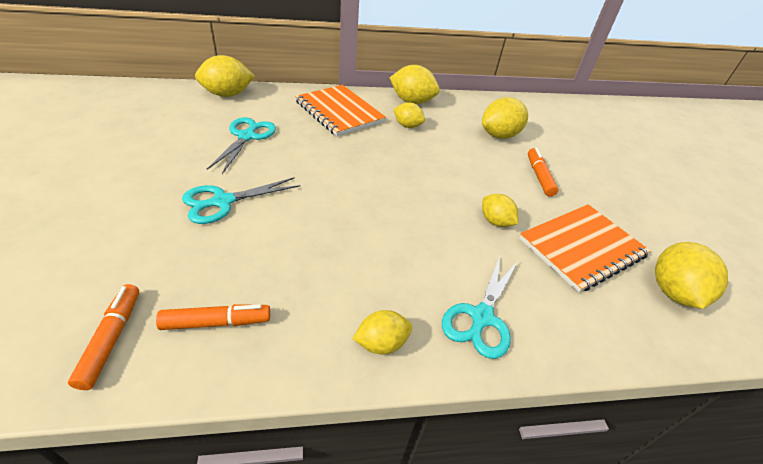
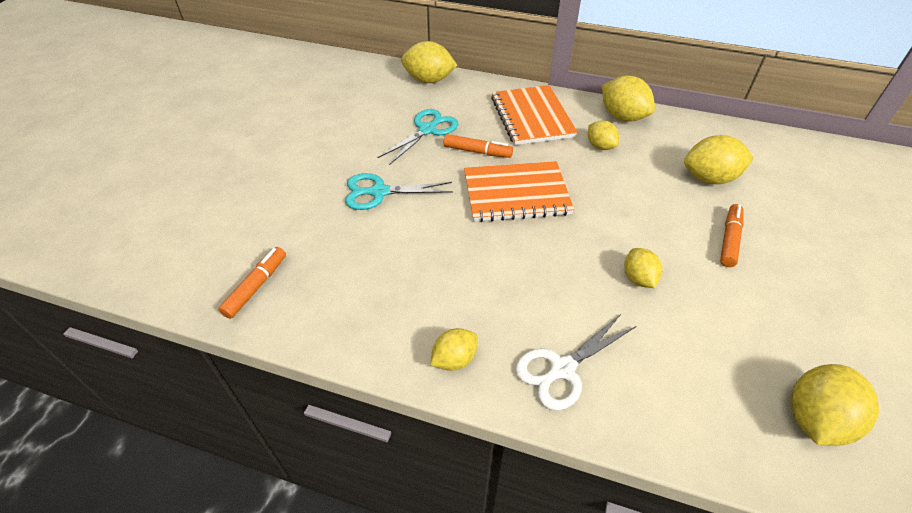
camera: 30 degrees right, 5 degrees up
orange marker [156,304,270,330] -> orange marker moved to [444,134,513,158]
yellow lemon [353,310,412,354] -> yellow lemon turned 45 degrees counterclockwise [430,328,478,371]
turquoise scissors [442,254,518,359] -> white scissors [515,314,637,411]
orange notebook [519,204,650,293] -> orange notebook moved to [464,161,574,222]

